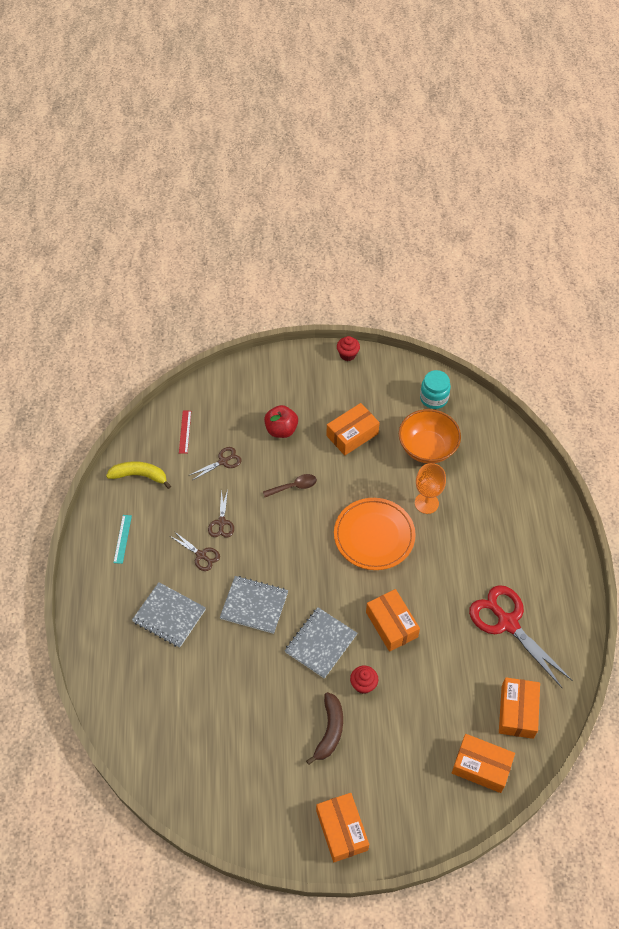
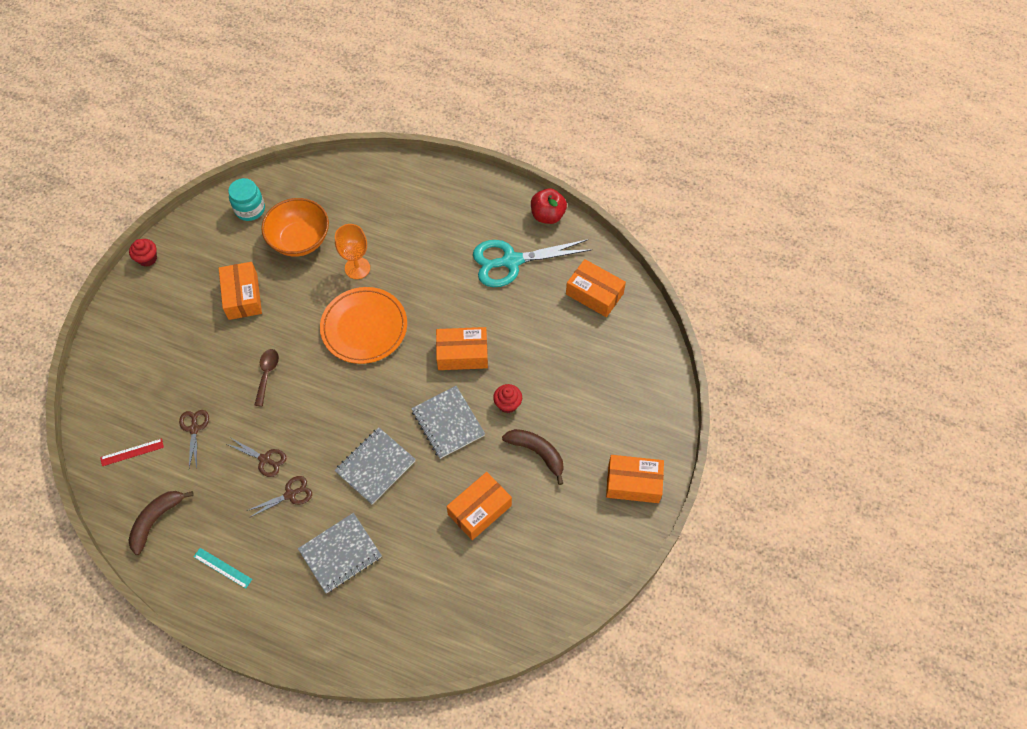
camera: 65 degrees left, 5 degrees up
yellow banana [106,461,171,489] -> brown banana [128,491,194,555]
red ruler [179,411,191,454] -> red ruler turned 45 degrees counterclockwise [100,439,164,466]
red apple [264,405,298,438] -> red apple moved to [531,188,567,224]
orange box [452,734,515,793] -> orange box moved to [446,472,512,540]
red scissors [469,585,573,689] -> turquoise scissors [473,239,592,287]

